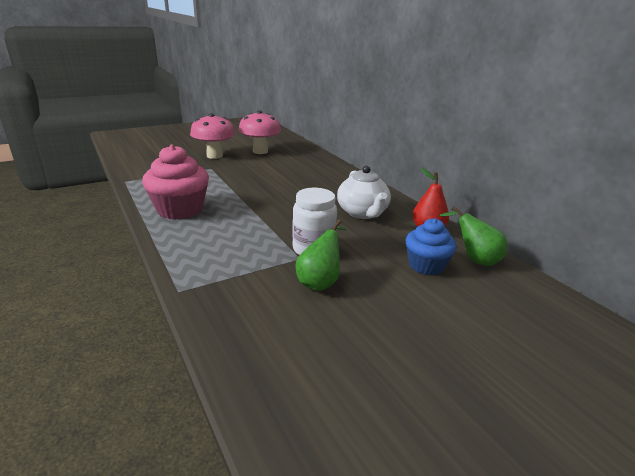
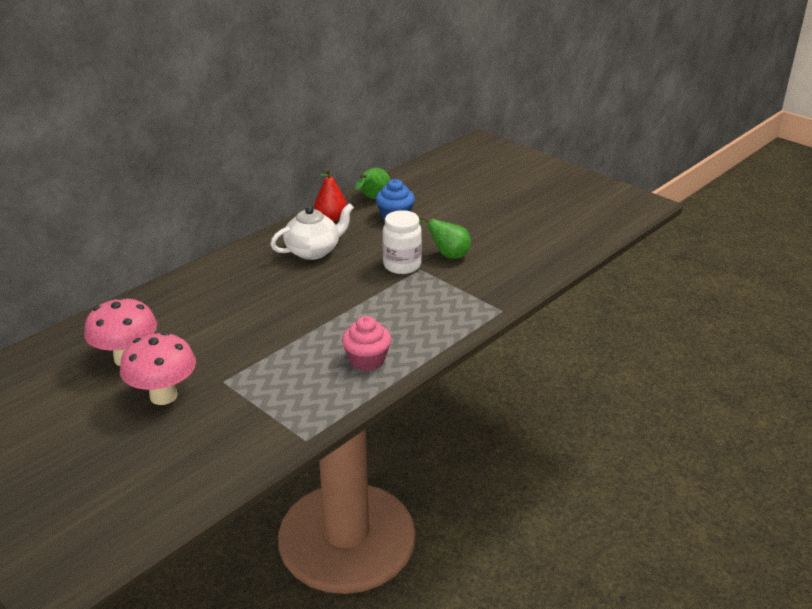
camera: 105 degrees left, 5 degrees up
pink cupcake [142,145,209,220] -> pink cupcake [342,316,391,371], size x0.66

